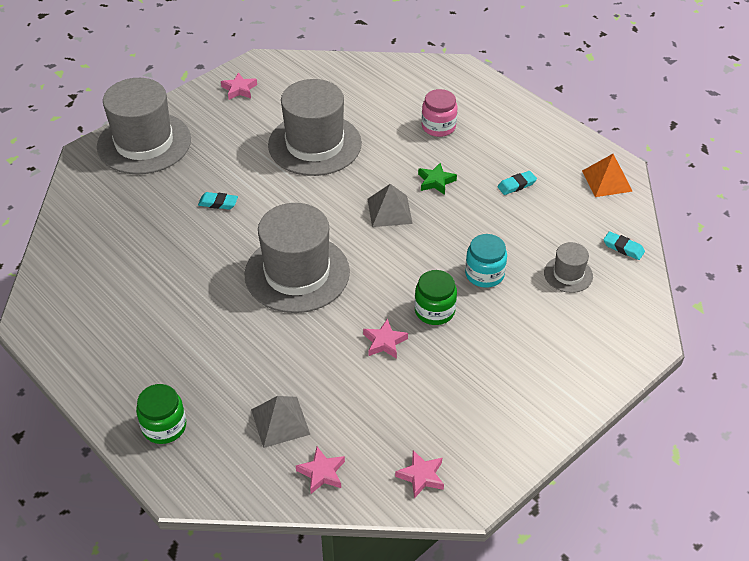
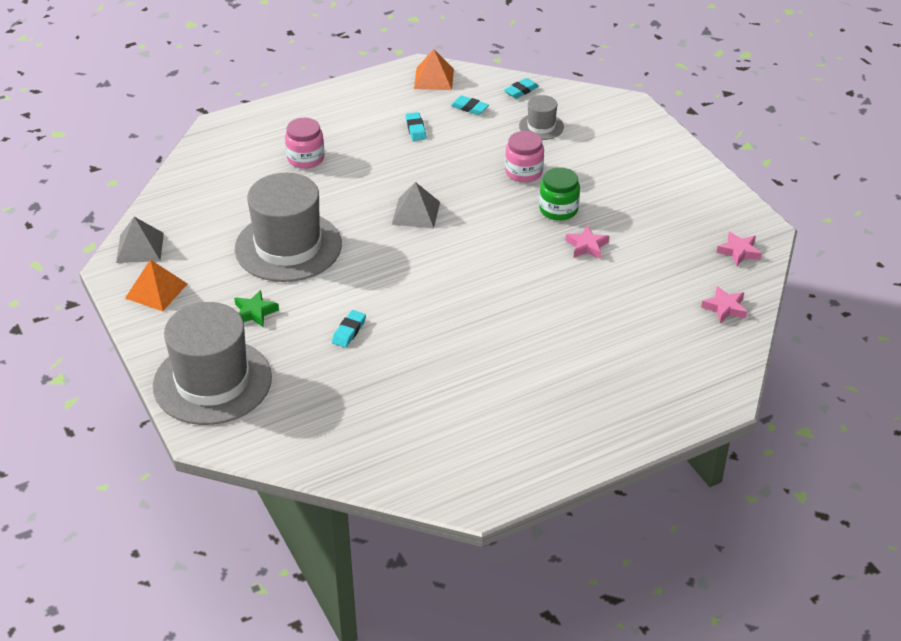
camera: 75 degrees left, 5 degrees down
green jar [136,384,186,444] -> none
pink star [221,72,257,100] -> orange pyramid [125,259,187,311]
grey hat [245,203,350,313] -> none
grey pyramid [251,396,310,448] -> grey pyramid moved to [116,217,164,263]
green star [418,163,457,195] -> green star moved to [234,290,279,327]
turquoise jar [465,234,507,288] -> pink jar [505,131,544,182]
none -> turquoise eraser [451,96,489,115]

